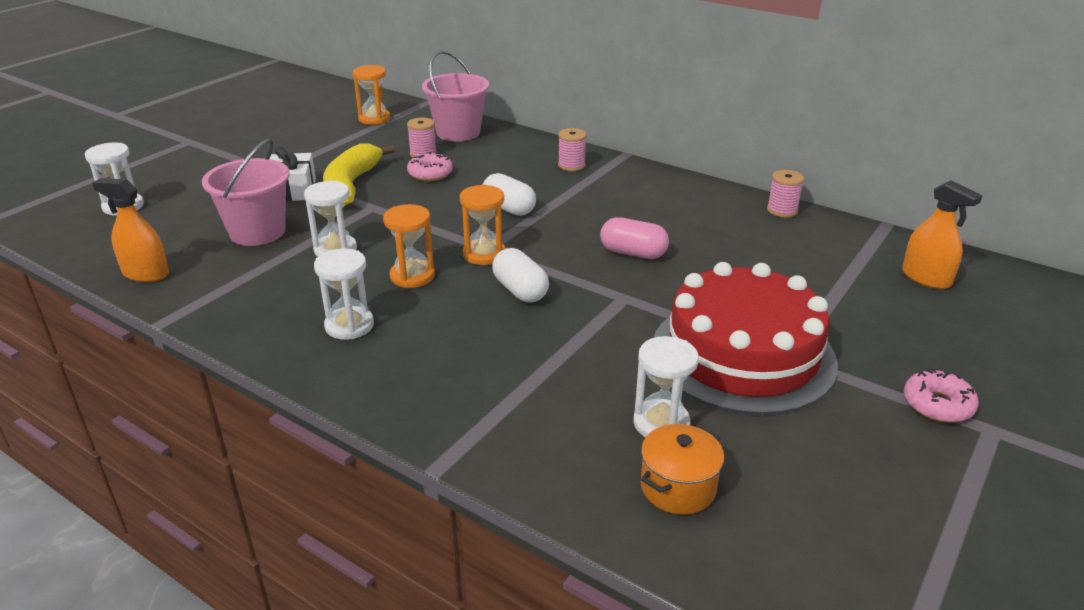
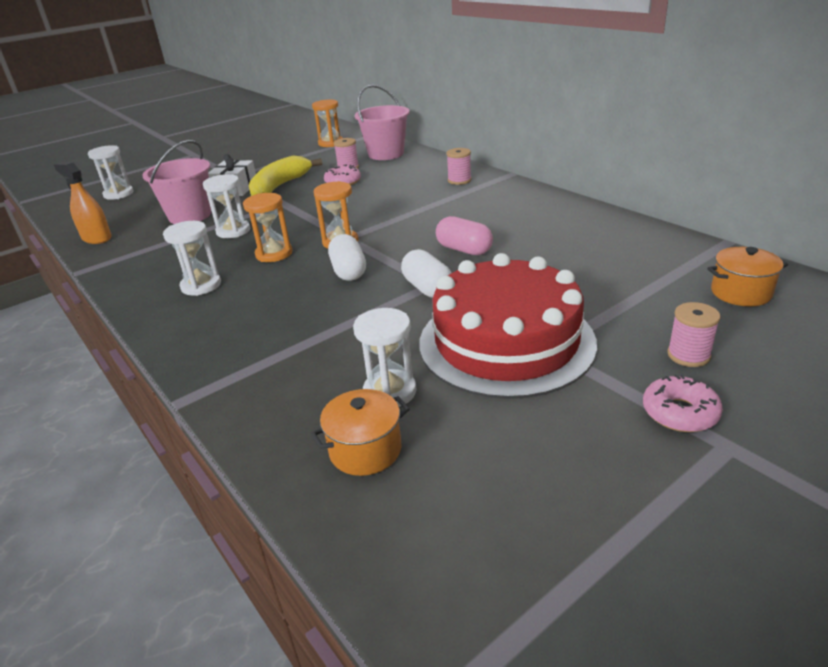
camera: 20 degrees right, 0 degrees up
white capsule [483,173,536,216] -> white capsule moved to [401,249,452,298]
pink spool [767,170,804,218] -> pink spool moved to [667,302,721,367]
orange spray bottle [902,180,983,289] -> orange pot [707,247,788,306]

